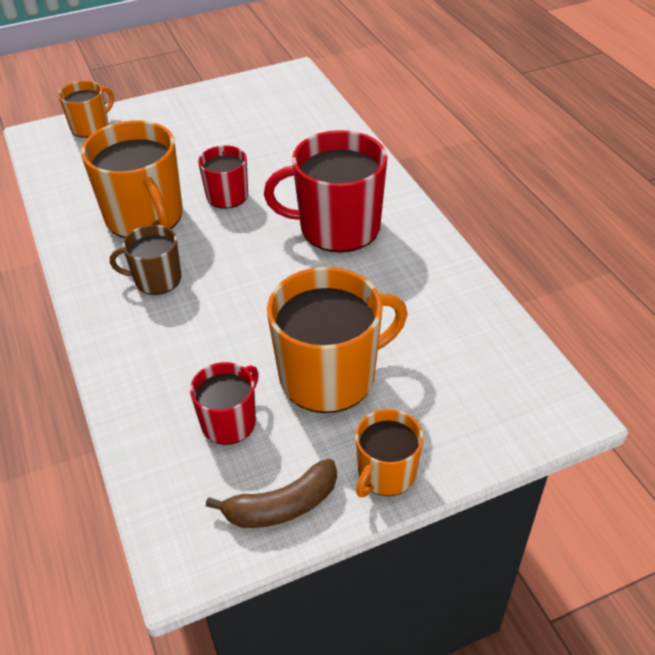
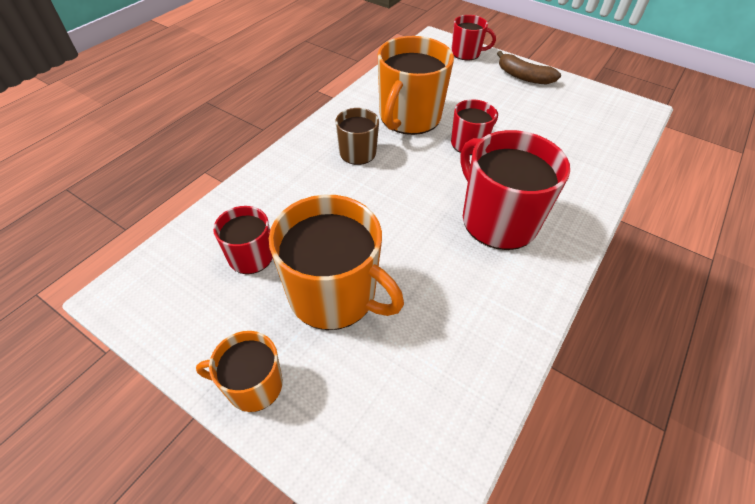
camera: 55 degrees right, 5 degrees up
orange mug [58,81,114,138] -> red mug [451,15,496,60]
brown banana [206,459,337,528] -> brown banana moved to [497,51,561,85]

